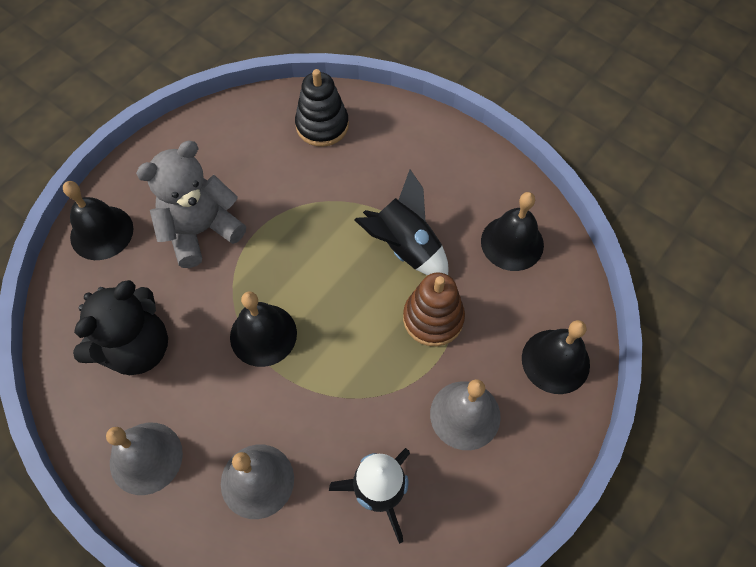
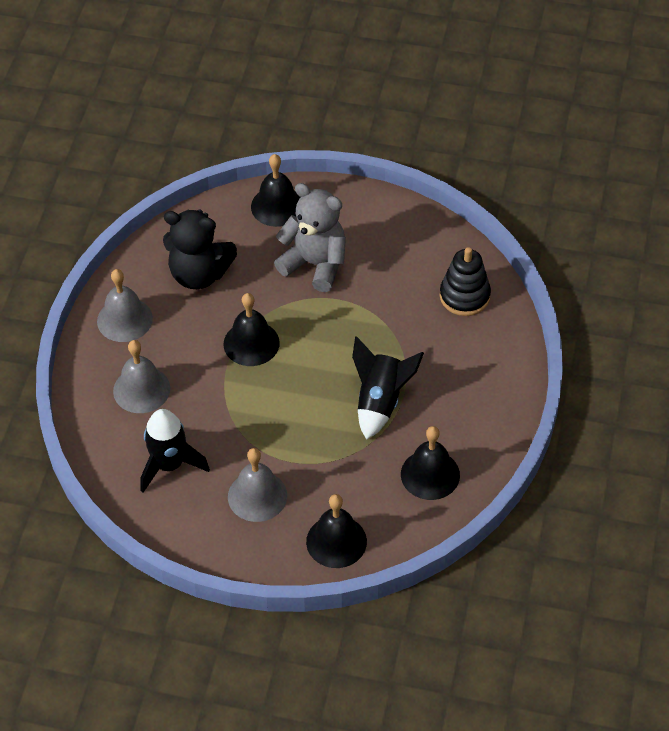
camera: 65 degrees right, 10 degrees down
brown stacking toy [403,272,465,346] -> none

